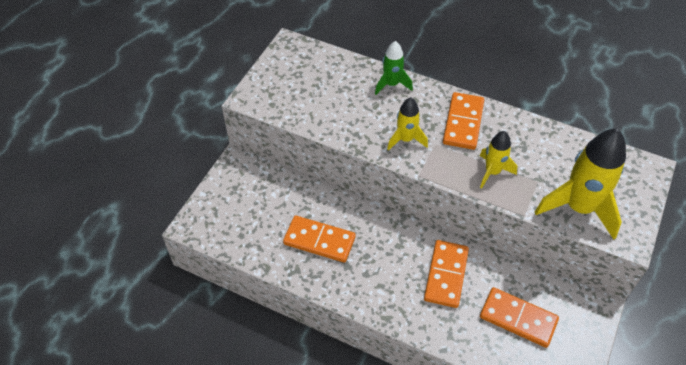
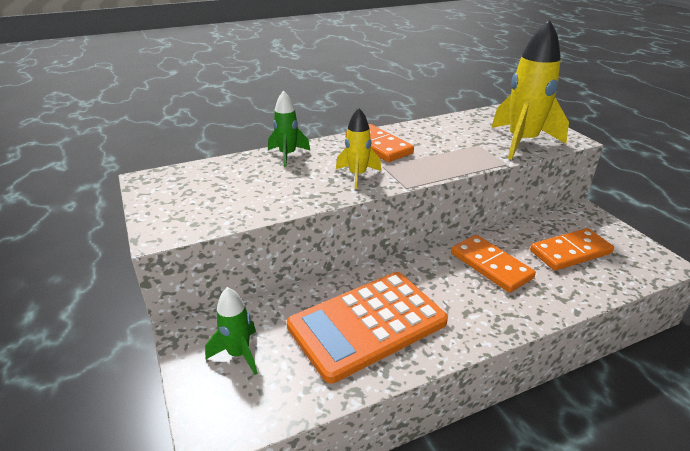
camera: 50 degrees left, 20 degrees down
orange domino [283,216,356,263] -> orange calculator [287,272,448,384]
yellow rocket [480,131,517,188] -> none
none -> green rocket [205,287,258,375]

